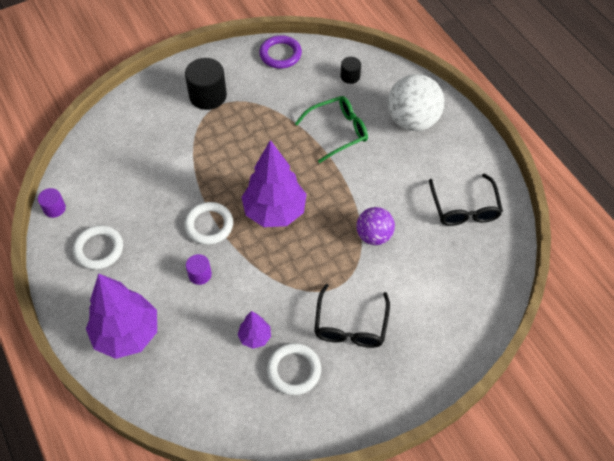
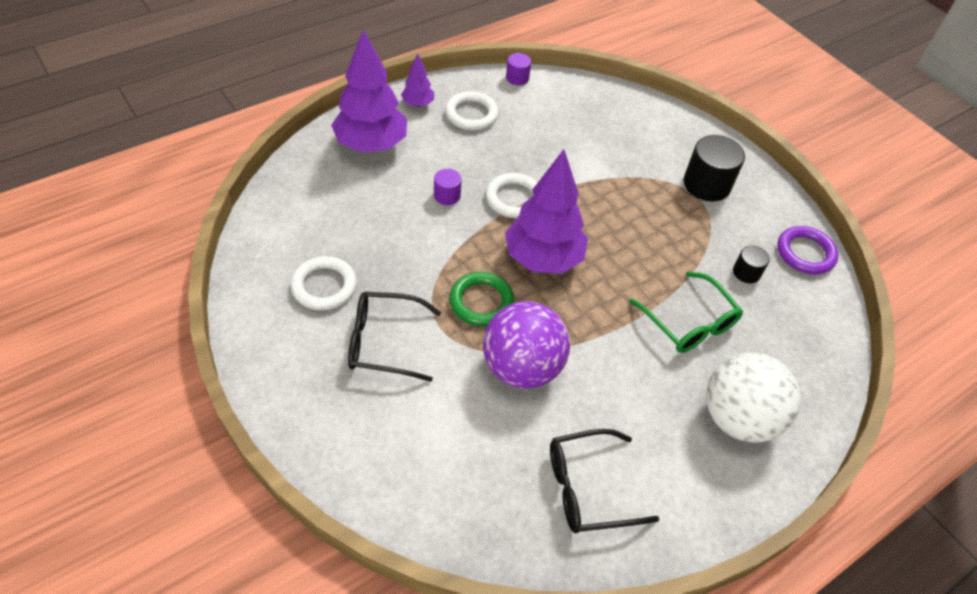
camera: 80 degrees right, 5 degrees down
purple tree [237,311,271,349] -> purple tree moved to [401,53,434,107]
black cylinder [340,57,361,84] -> black cylinder moved to [733,245,769,283]
purple ball [356,207,395,245] -> purple ball [483,301,570,388], size x1.60
none -> green ring [449,272,514,326]

